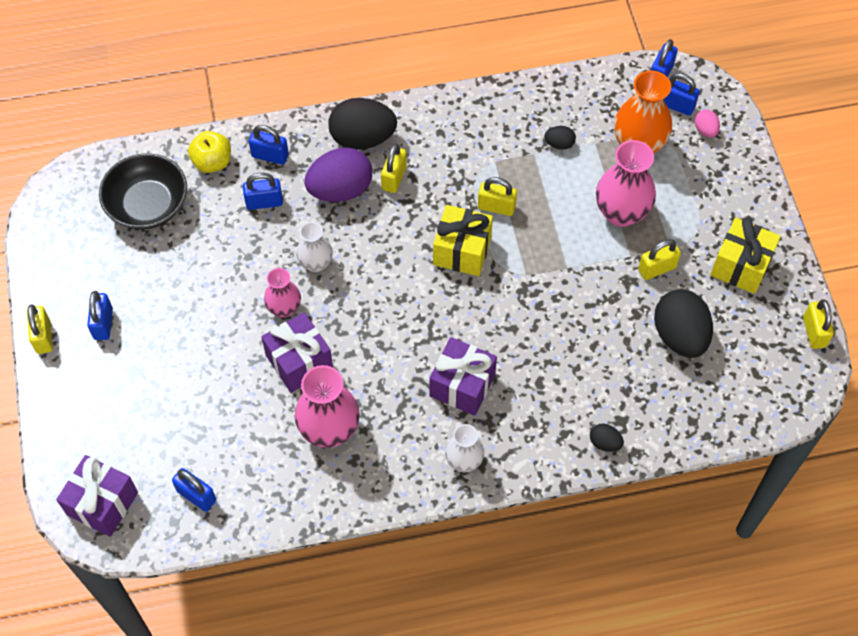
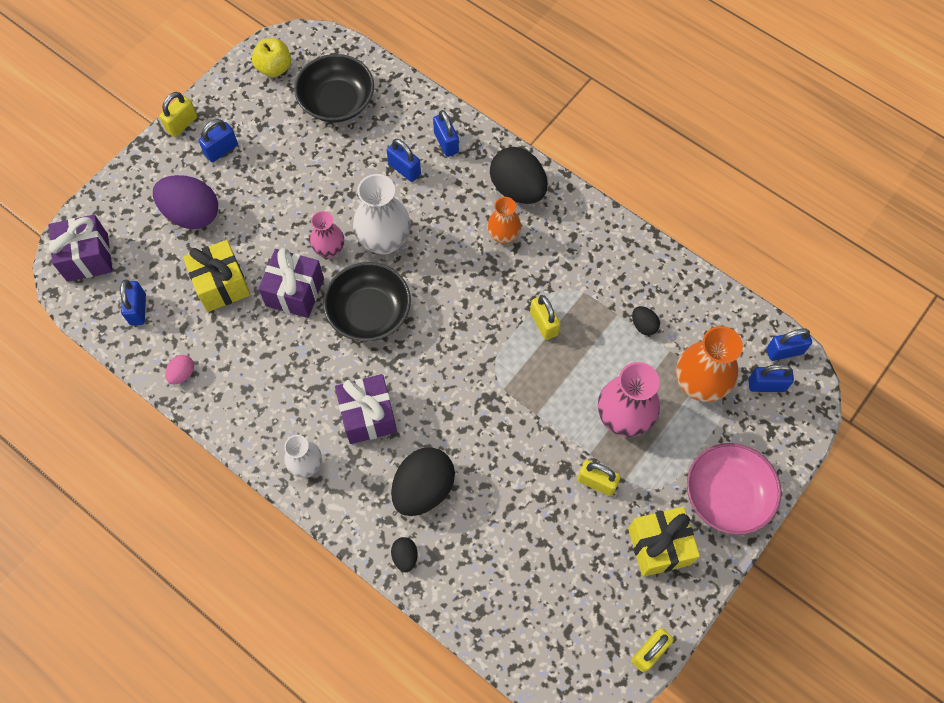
camera: 50 degrees right, 5 degrees up
yellow apple [188,131,231,173] -> yellow apple moved to [252,38,291,77]
pink vase [295,365,360,448] -> none
white vase [296,222,333,272] -> white vase [353,174,411,255], size x1.67
purple egg [304,147,372,202] -> purple egg moved to [153,175,218,229]
yellow padlock [381,144,407,193] -> orange vase [487,197,521,244]
yellow gift [433,205,493,276] -> yellow gift moved to [183,240,251,312]
black egg [654,289,713,358] -> black egg moved to [391,447,455,516]
blue padlock [664,73,700,116] -> blue padlock turned 75 degrees counterclockwise [748,364,794,392]
pink egg [695,110,720,138] -> pink egg moved to [165,355,194,384]
none -> black bowl [323,262,411,342]
none -> pink bowl [687,443,781,535]

